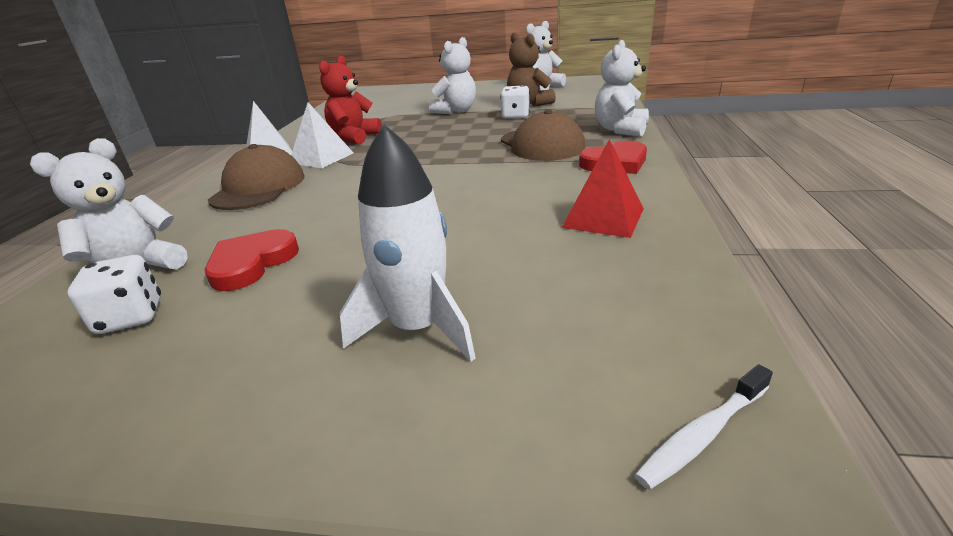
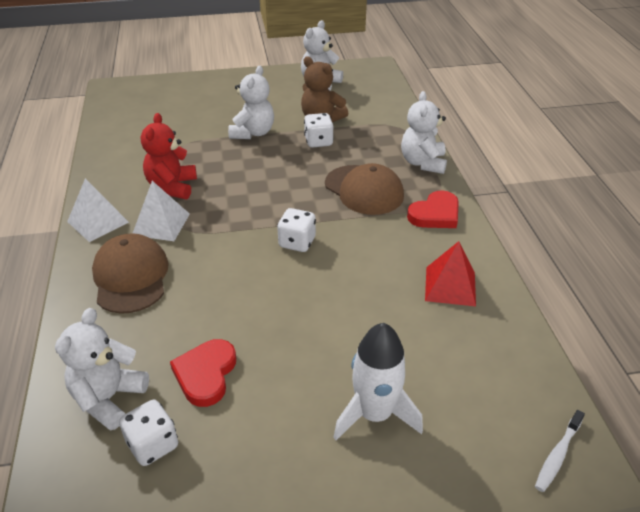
camera: 20 degrees left, 10 degrees up
none -> white dice [277,208,316,252]

